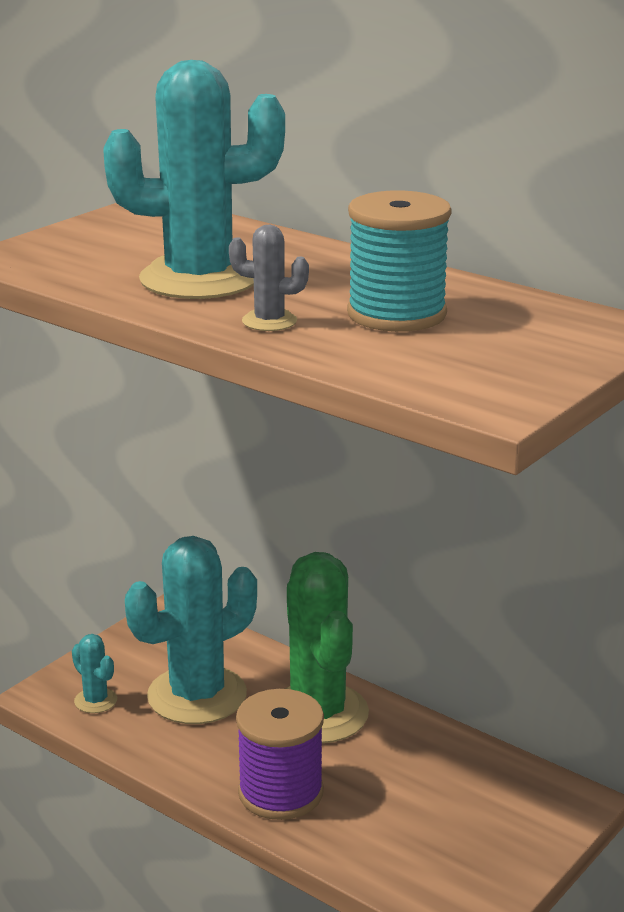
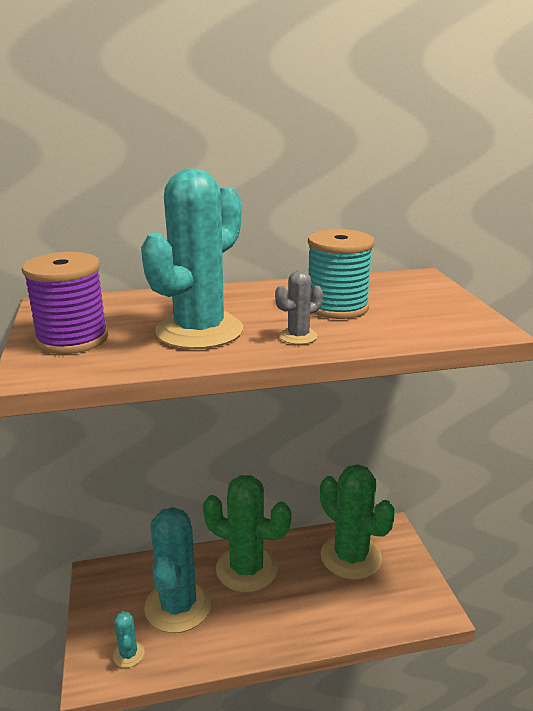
camera: 50 degrees left, 0 degrees up
turquoise cactus [72,634,117,713] -> turquoise cactus turned 75 degrees clockwise [113,611,144,668]
purple spool [236,689,324,820] -> purple spool moved to [22,252,108,354]
none -> green cactus [320,464,395,580]

